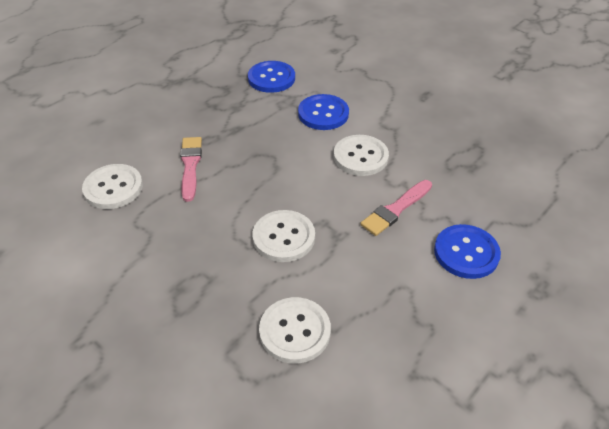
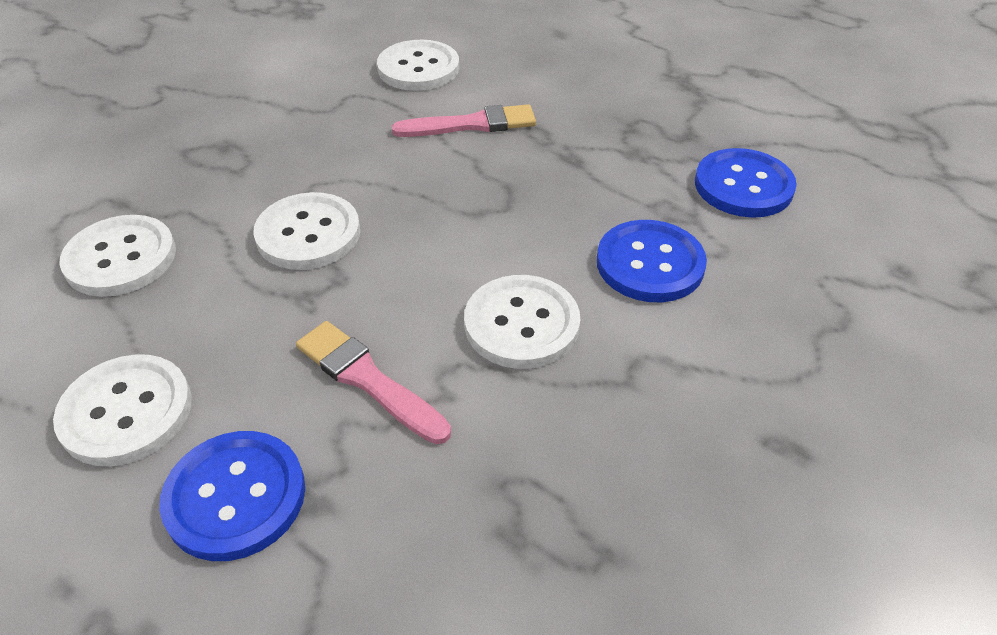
camera: 85 degrees right, 0 degrees up
none -> white button [53,354,192,466]

